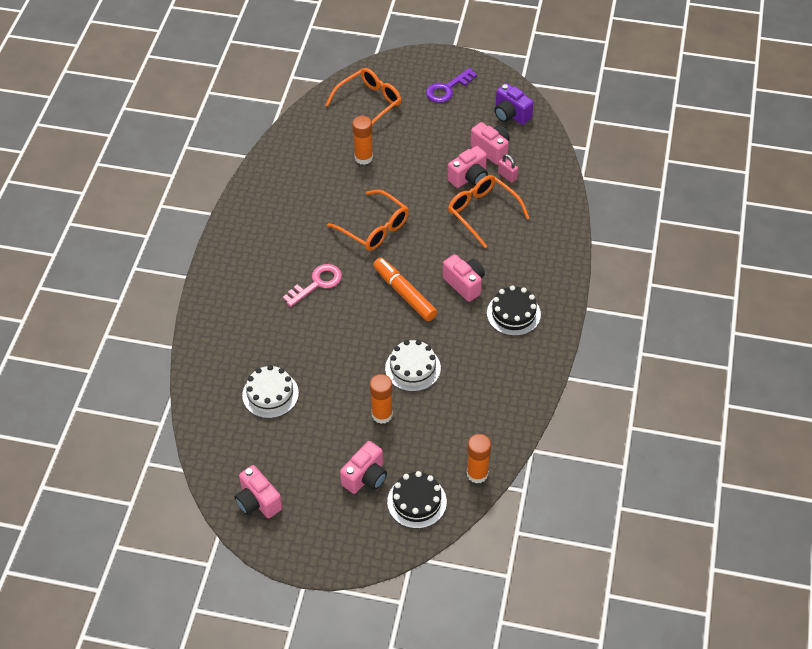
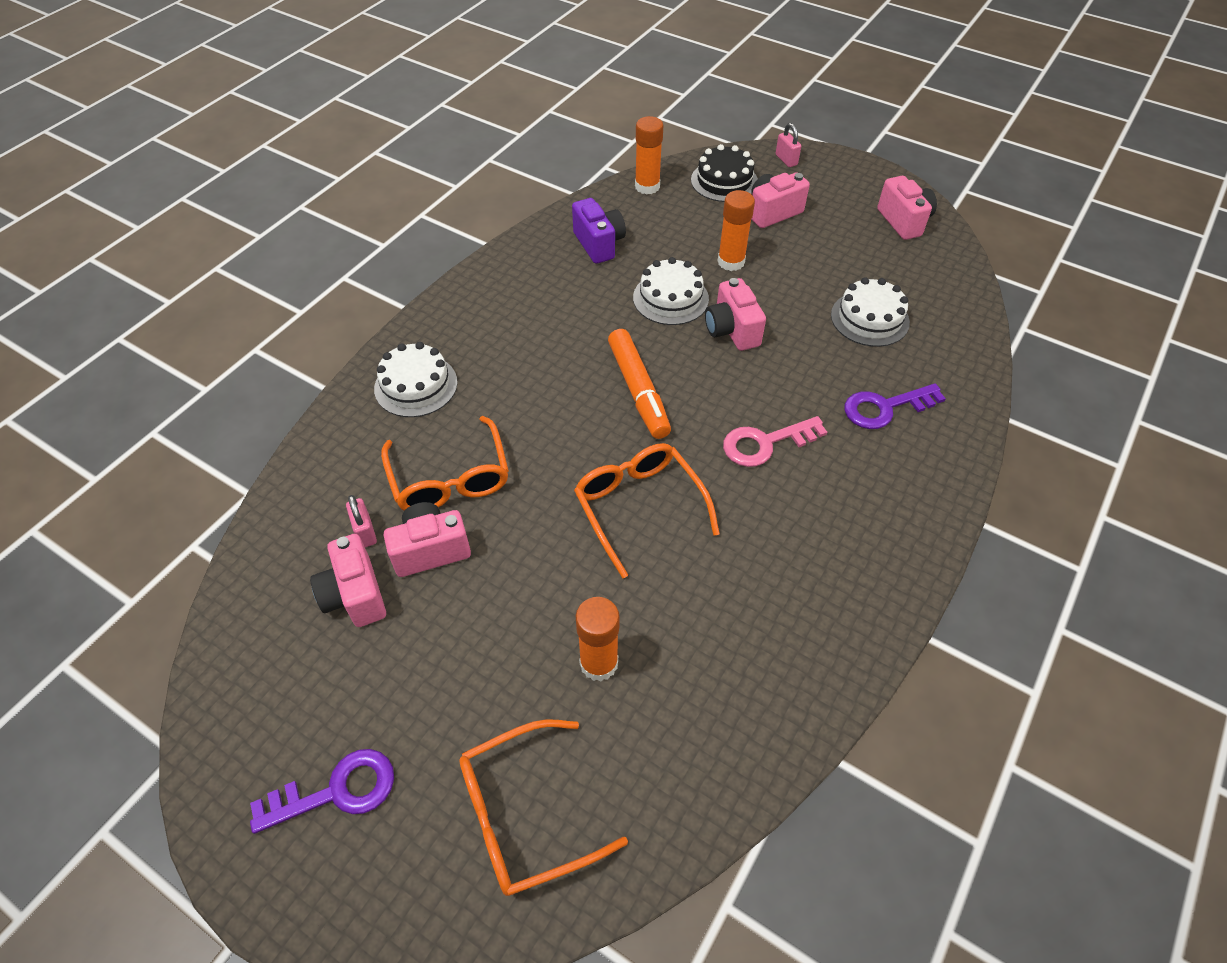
camera: 160 degrees left, 0 degrees up
pink camera [443,254,485,302] -> pink camera moved to [705,278,766,351]
black cake [487,285,541,336] -> none
purple camera [494,83,534,125] -> purple camera moved to [572,198,626,264]
none -> white cake [374,342,457,417]
none -> pink padlock [776,123,801,167]
none -> purple key [845,383,946,429]

